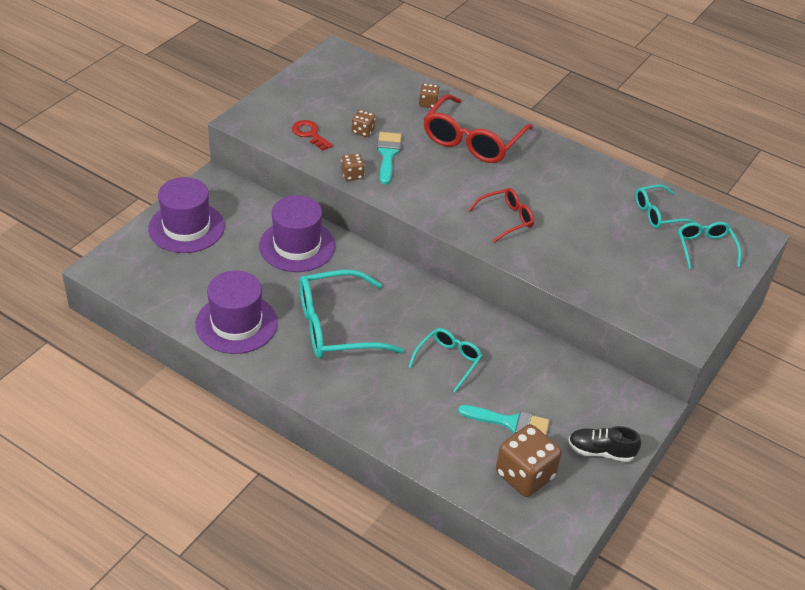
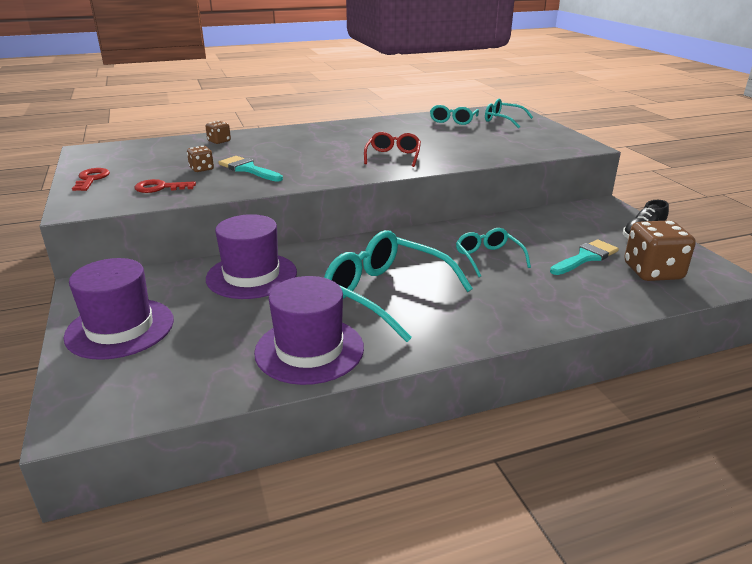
camera: 50 degrees left, 15 degrees down
turquoise glasses [299,270,404,359] -> turquoise glasses turned 105 degrees clockwise [324,230,473,342]
brown dice [341,153,365,181] -> none
red glasses [424,94,533,163] -> none
none -> red key [72,168,110,191]

